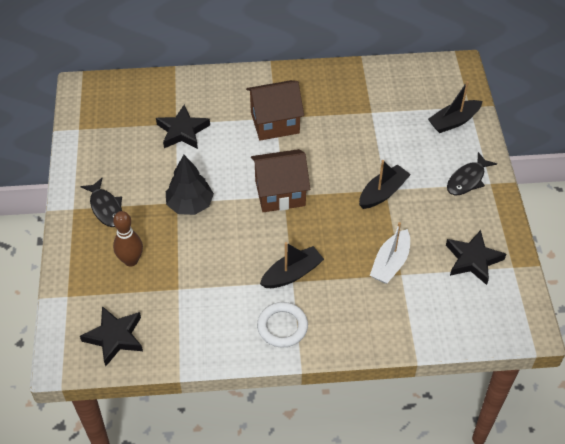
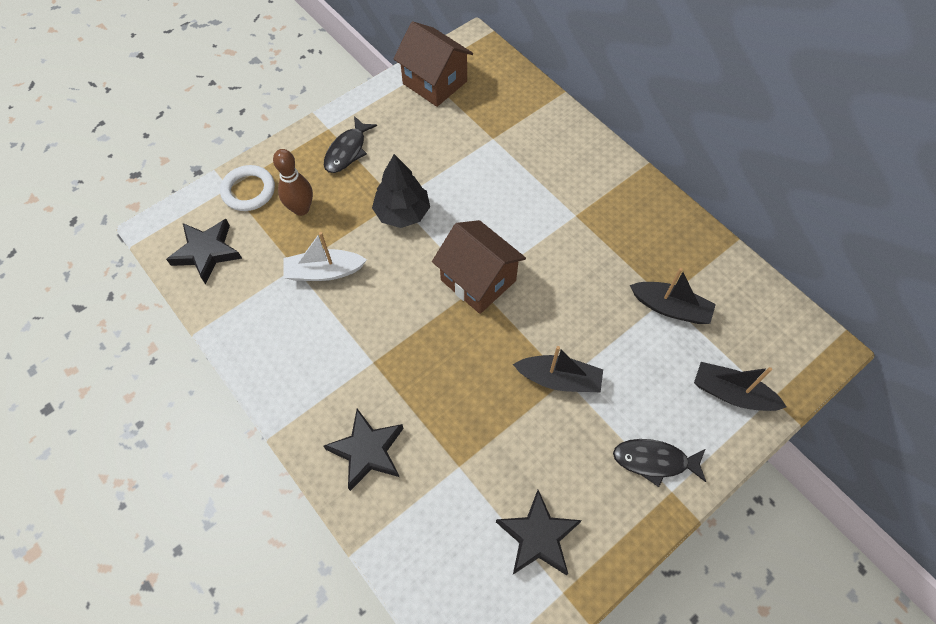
camera: 55 degrees right, 10 degrees up
black star [156,105,210,149] -> black star moved to [323,409,404,491]
brown house [246,80,304,141] -> brown house moved to [393,21,473,107]
white ring [257,302,308,348] -> white ring moved to [220,165,275,211]
black boat [260,242,324,288] -> black boat moved to [630,268,716,324]
white boat [370,222,410,284] -> white boat moved to [284,232,367,281]

